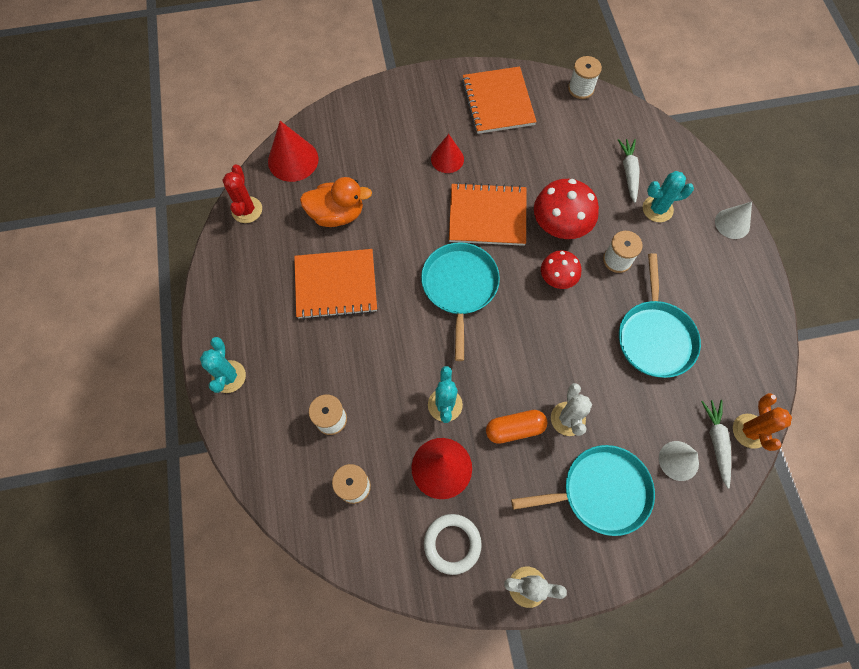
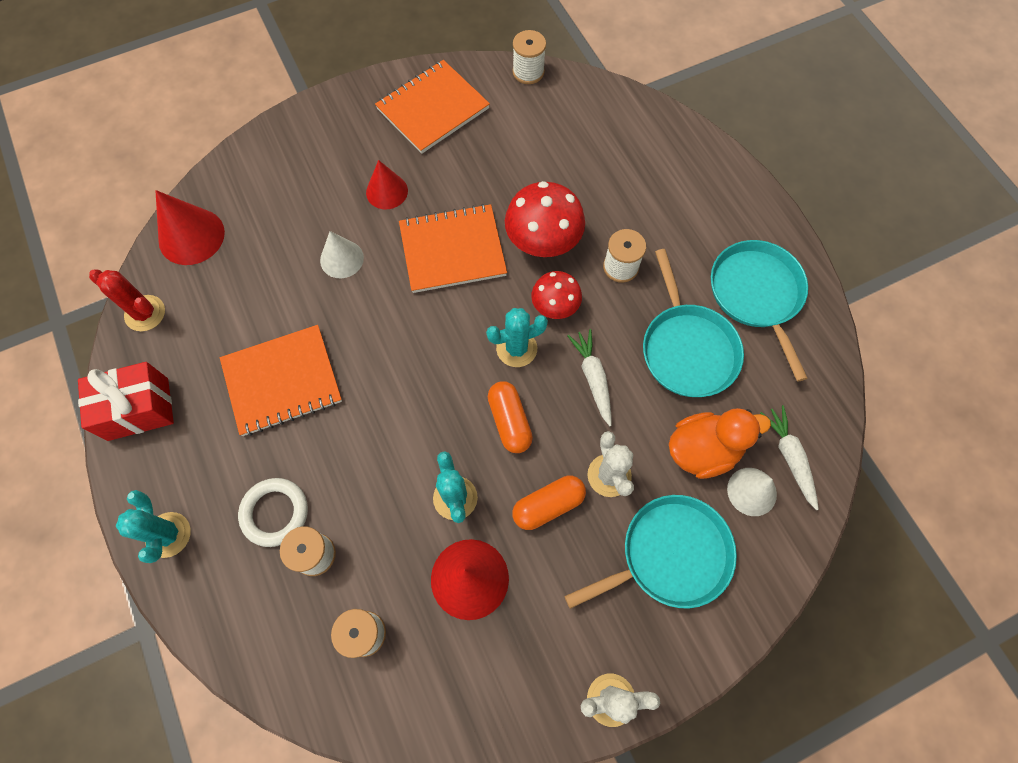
camera: 15 degrees left, 0 degrees up
red cactus [223,164,262,223] -> red cactus turned 45 degrees counterclockwise [89,269,165,331]
orange duck [300,177,372,227] -> orange duck moved to [669,408,771,479]
turquoise pan [421,242,500,361] -> turquoise pan moved to [711,240,808,381]
white ring [424,514,482,575] -> white ring moved to [238,478,308,547]
orange notebook [462,66,537,134] -> orange notebook turned 75 degrees clockwise [375,60,490,154]
white carrot [618,139,640,203] -> white carrot moved to [567,329,612,426]
turquoise cactus [643,171,694,222] -> turquoise cactus moved to [486,308,548,367]
white cone [715,202,752,239] -> white cone moved to [320,231,364,278]
orange cactus [733,393,792,451] -> none
none -> red gift [78,362,174,441]
none -> orange capsule [488,381,533,453]

